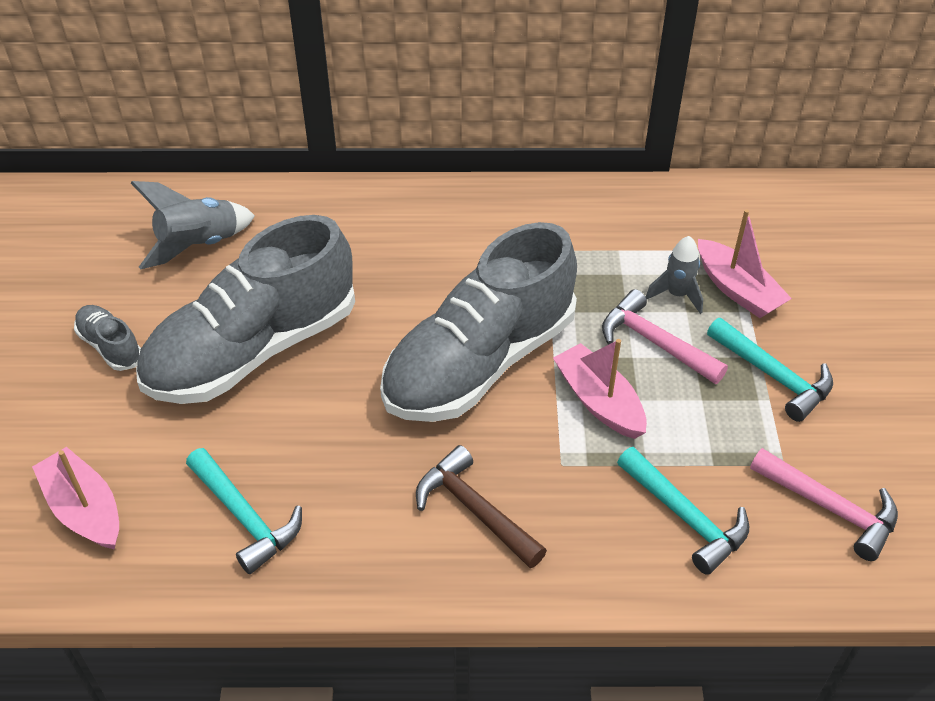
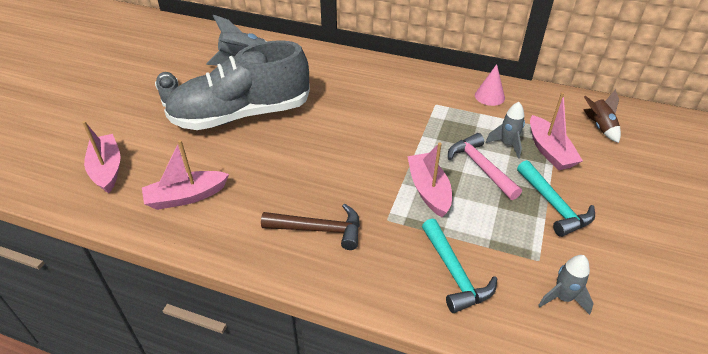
camera: 20 degrees right, 5 degrees down
turquoise hammer [186,448,302,574] -> pink boat [142,140,229,210]
grey shoe [380,222,577,422] -> none
brown hammer [416,445,547,568] -> brown hammer turned 120 degrees clockwise [261,204,360,250]
pink hammer [750,448,898,561] -> grey rocket [538,255,594,315]
none -> pink cone [475,64,505,106]
none -> brown rocket [583,89,621,143]

